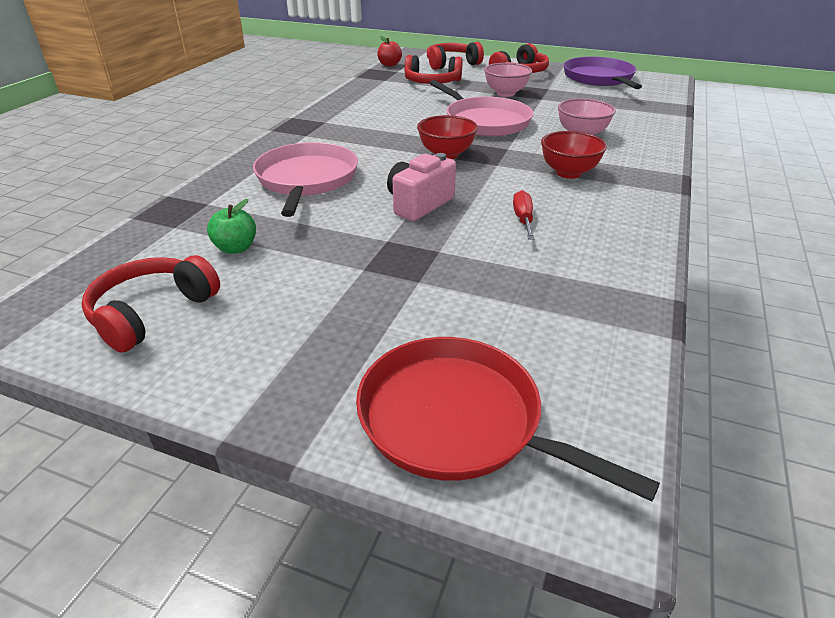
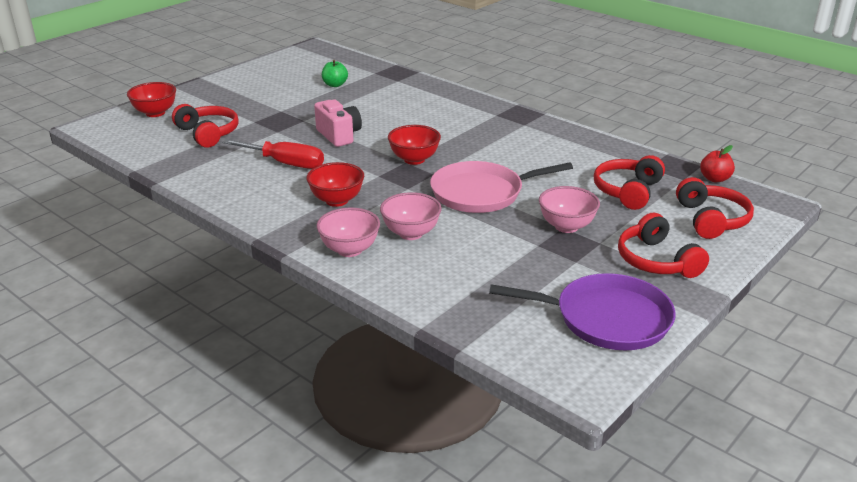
camera: 110 degrees right, 5 degrees down
red headphones [82,255,220,353] -> red headphones moved to [172,104,239,148]
pink pan [253,142,358,217] -> none
red pan [356,337,660,502] -> red bowl [127,82,176,117]
red screwdriver [513,190,534,240] -> red screwdriver [223,139,324,169], size x1.73
none -> pink bowl [316,208,380,257]

